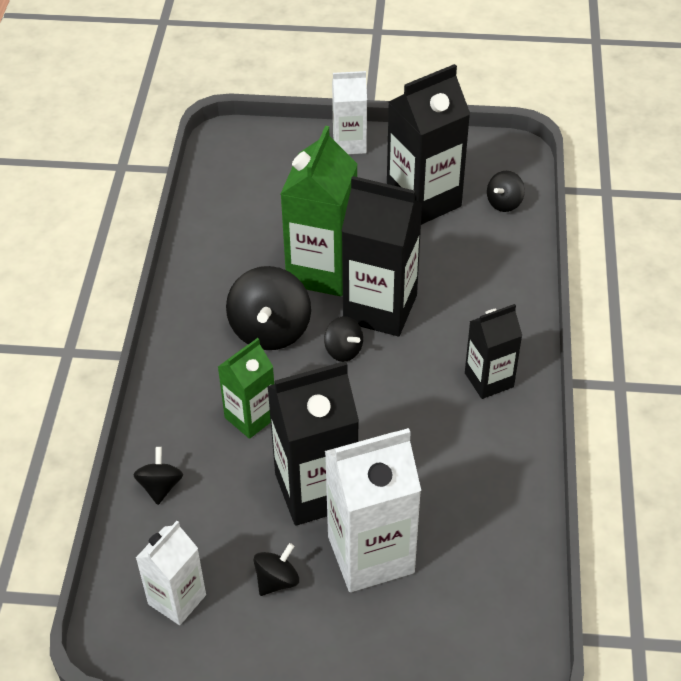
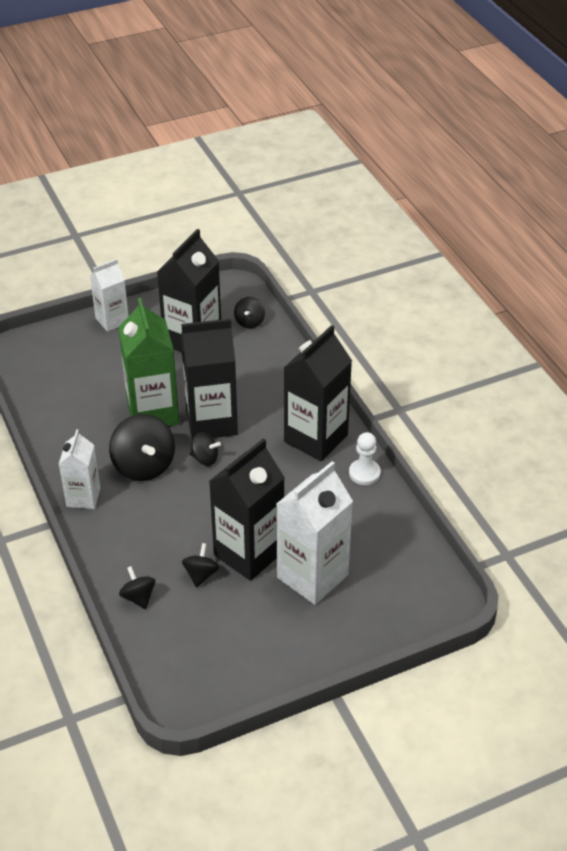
camera: 30 degrees left, 5 degrees down
white carton [136,521,206,625] -> white carton moved to [59,429,100,509]
green carton [218,338,274,439] -> none
black spinning top [254,543,299,596] -> black spinning top moved to [182,543,219,588]
black carton [465,304,522,399] -> black carton [284,325,352,461], size x1.68
none -> white pawn [349,432,381,485]

